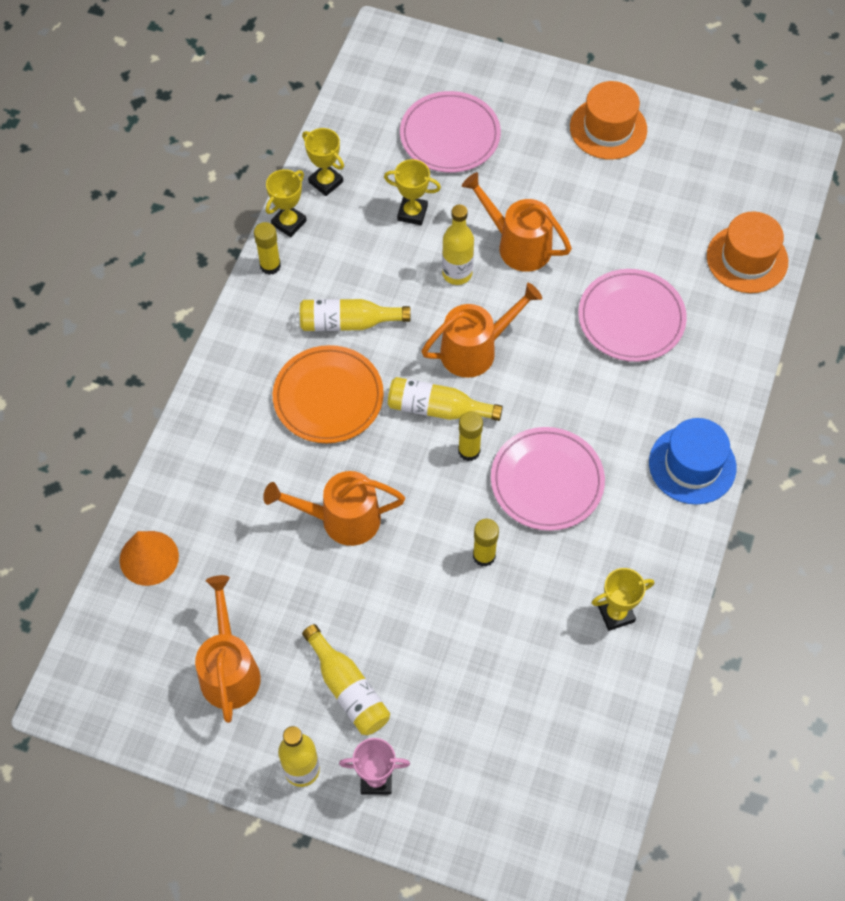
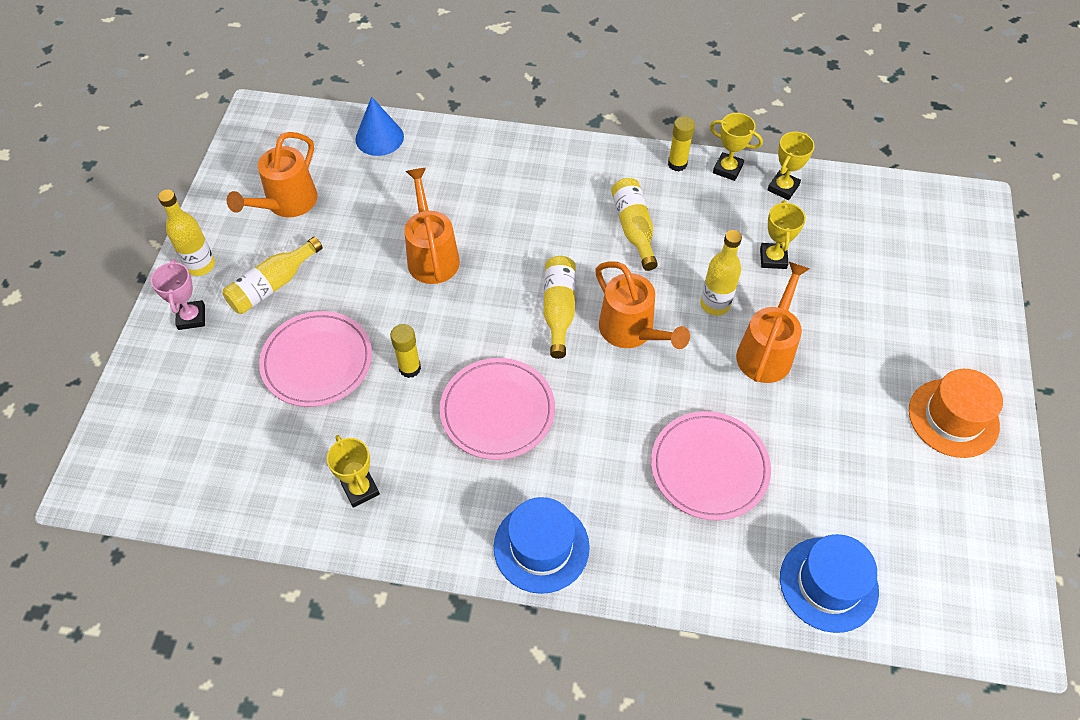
camera: 80 degrees right, 5 degrees down
orange cone [120,531,179,586] -> blue cone [355,97,404,156]
orange watering can [195,575,261,723] -> orange watering can turned 135 degrees clockwise [226,132,317,217]
orange plate [273,345,384,443] -> none
pink plate [400,91,501,173] -> pink plate moved to [259,311,372,407]
yellow glue stick [458,411,483,461] -> none
orange hat [707,212,788,293] -> blue hat [780,534,879,633]

